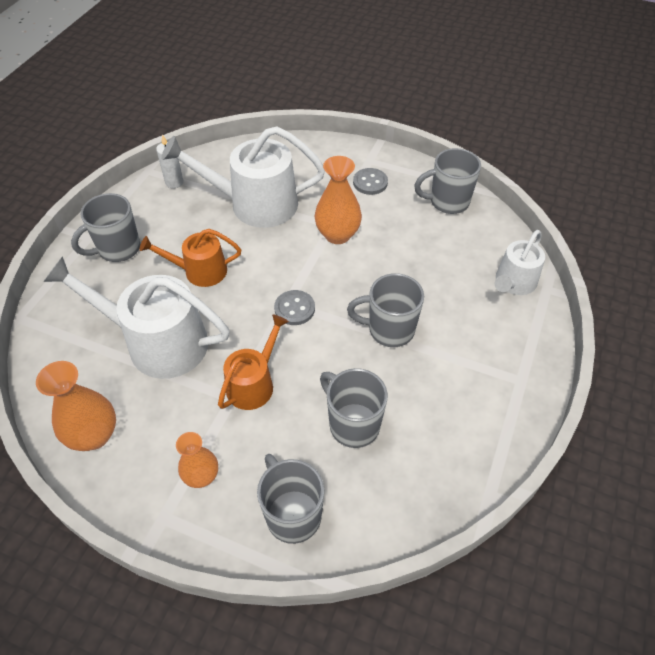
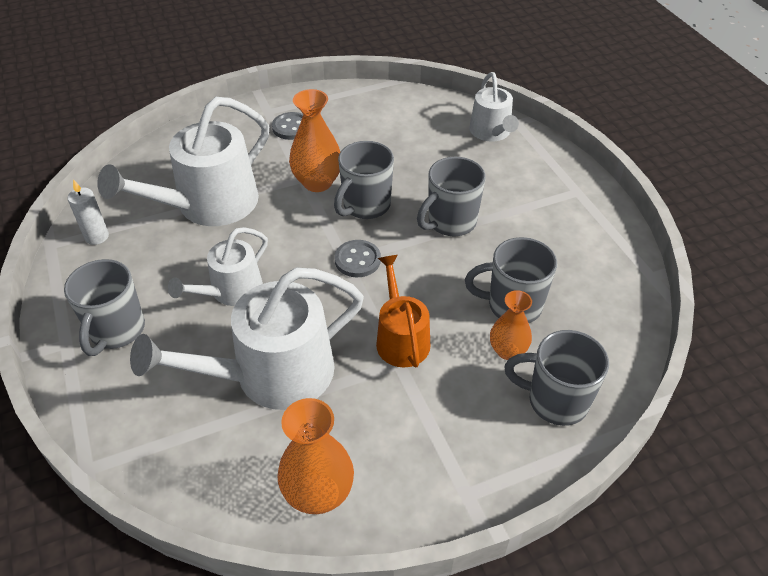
camera: 45 degrees left, 5 degrees down
orange watering can [140,229,241,287] -> white watering can [168,227,268,306]
orange vase [176,432,218,488] -> orange vase moved to [490,290,532,360]
grey mug [414,148,481,214] -> grey mug moved to [334,141,394,219]

